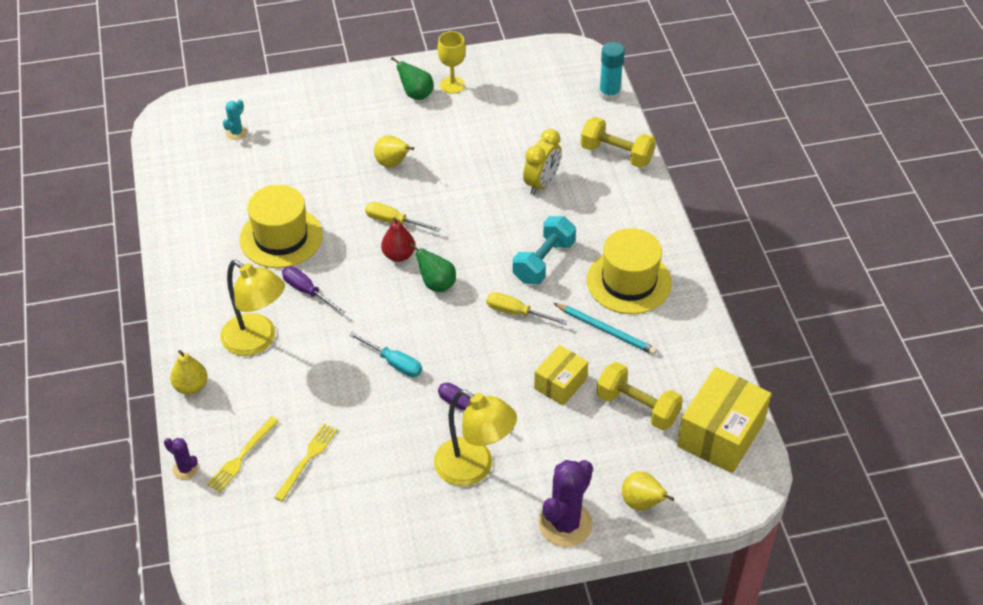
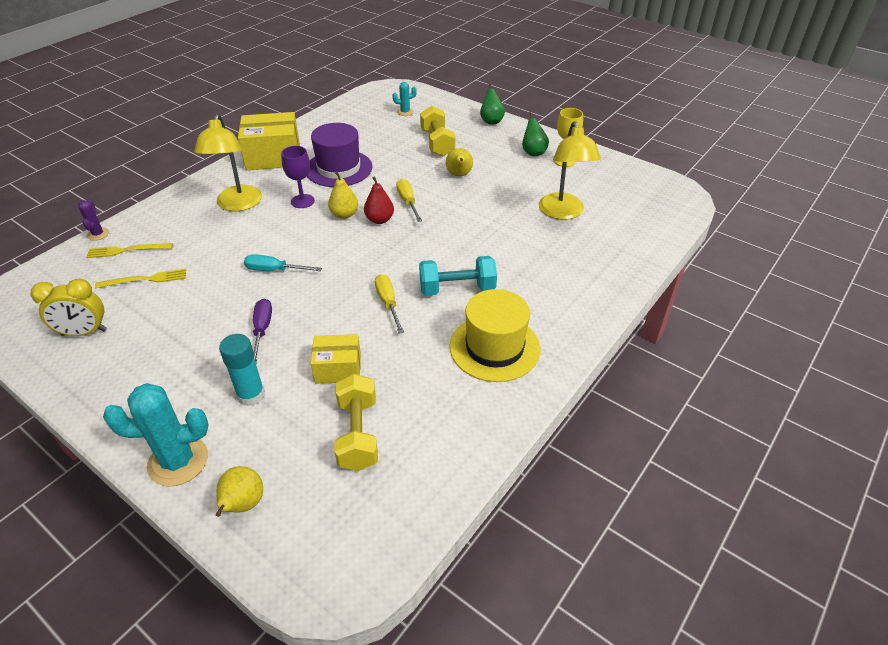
camera: 50 degrees right, 5 degrees down
yellow pear [170,350,208,395] -> yellow pear moved to [328,172,358,219]
yellow hat [240,185,323,268] -> purple hat [307,123,373,187]
purple screwdriver [282,266,345,315] -> purple goblet [281,146,315,208]
turquoise screwdriver [349,332,422,377] -> turquoise screwdriver turned 105 degrees clockwise [244,254,322,271]
green pear [410,243,456,292] -> green pear moved to [480,83,505,125]
yellow lamp [434,390,517,486] -> yellow lamp moved to [539,121,601,220]
yellow clock [523,129,561,195] -> yellow clock moved to [30,278,107,336]
purple cactus [539,460,593,547] -> turquoise cactus [103,383,209,486]
turquoise pencil [554,303,657,355] -> none
yellow dumbbell [580,117,656,168] -> yellow dumbbell moved to [420,106,455,156]
turquoise glue stick [599,42,625,102] -> turquoise glue stick moved to [219,334,265,406]
yellow box [677,367,771,473] -> yellow box moved to [238,112,300,170]

